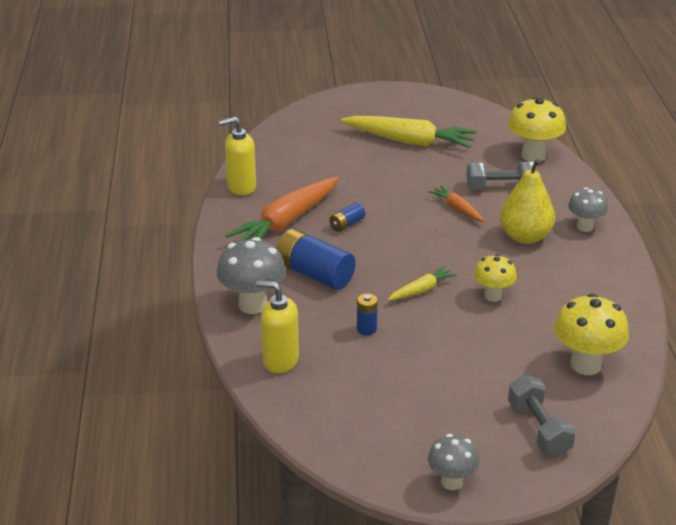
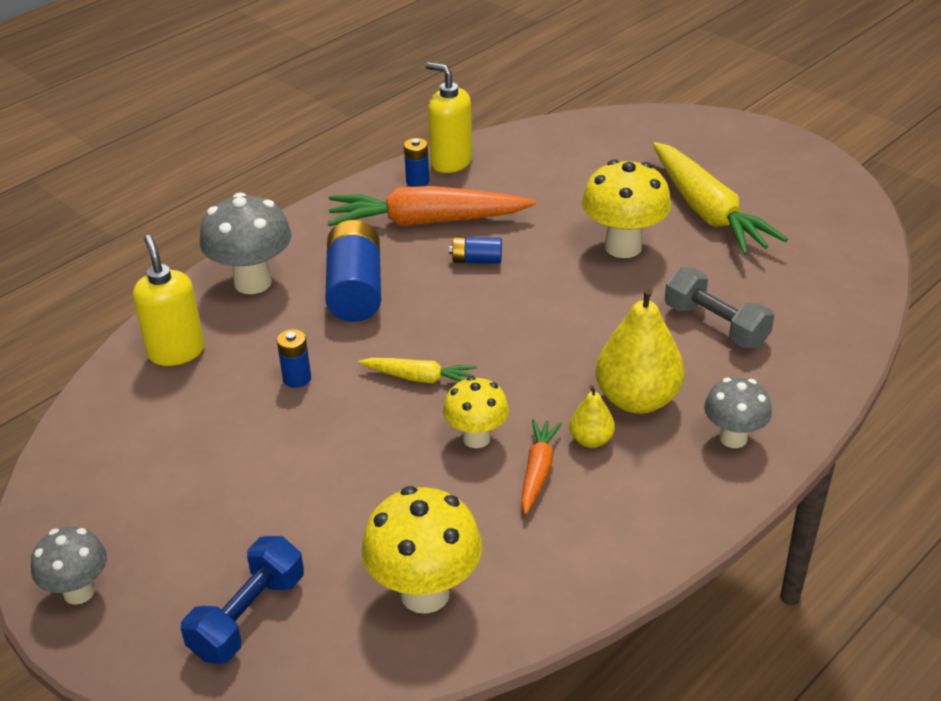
camera: 50 degrees right, 5 degrees up
orange carrot [428,186,485,222] -> orange carrot moved to [521,419,562,515]
yellow mushroom [508,97,566,162] -> yellow mushroom moved to [582,160,671,258]
grey dumbbell [508,375,576,456] -> blue dumbbell [181,536,304,664]
none -> blue battery [404,138,430,187]
none -> yellow pear [570,385,615,448]

